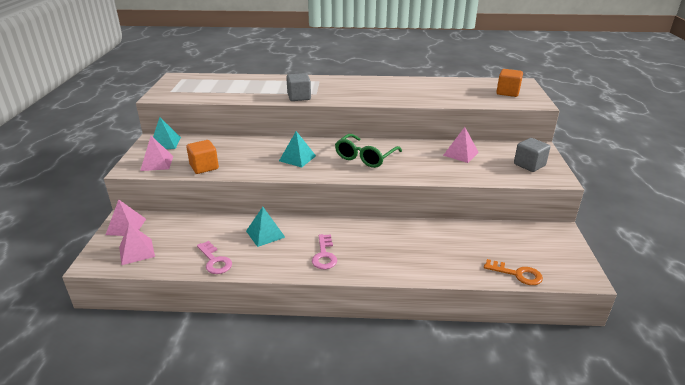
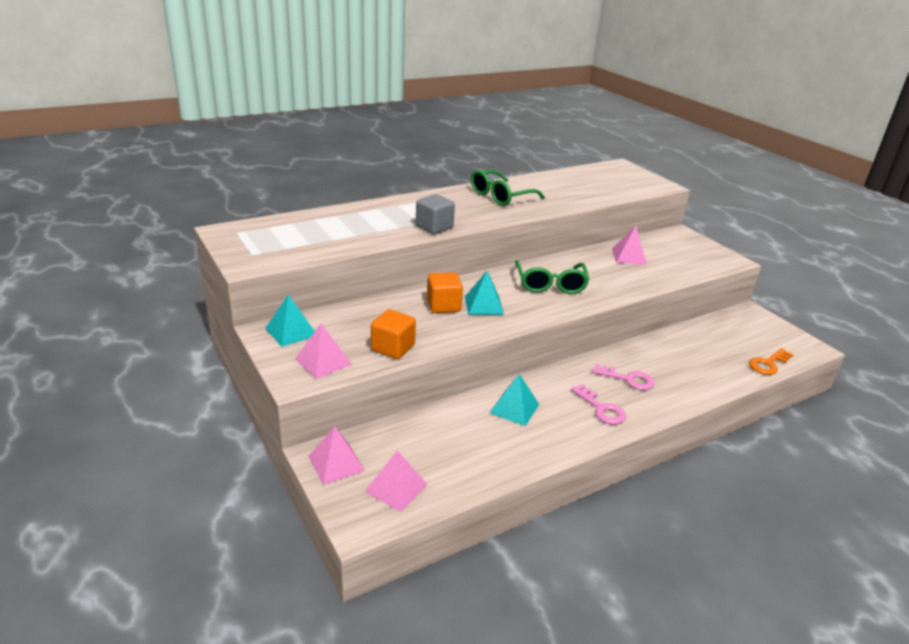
camera: 35 degrees left, 0 degrees up
pink key [197,241,232,274] -> pink key moved to [592,364,655,390]
orange key [484,259,543,285] -> orange key turned 150 degrees clockwise [749,348,794,375]
orange cube [496,69,523,97] -> orange cube moved to [427,272,463,313]
grey cube [514,138,550,172] -> none
none -> green glasses [471,170,545,206]

